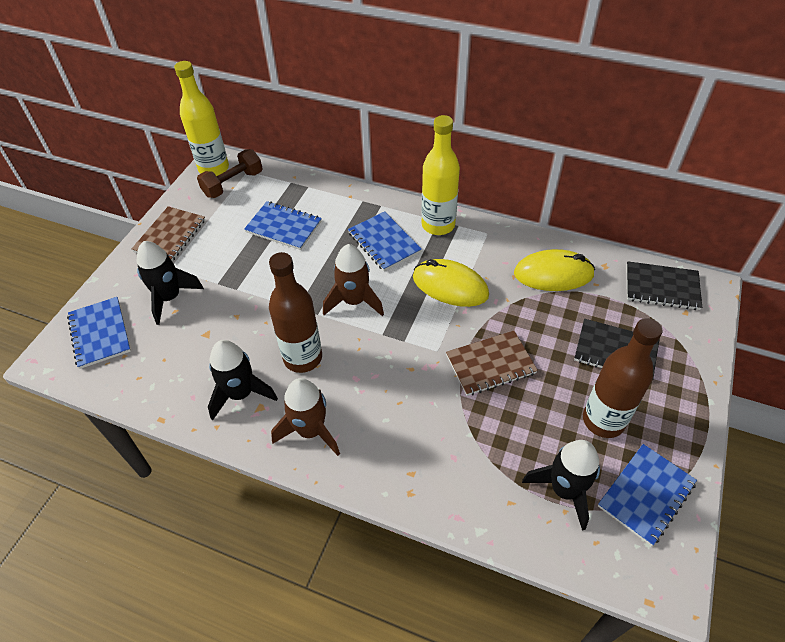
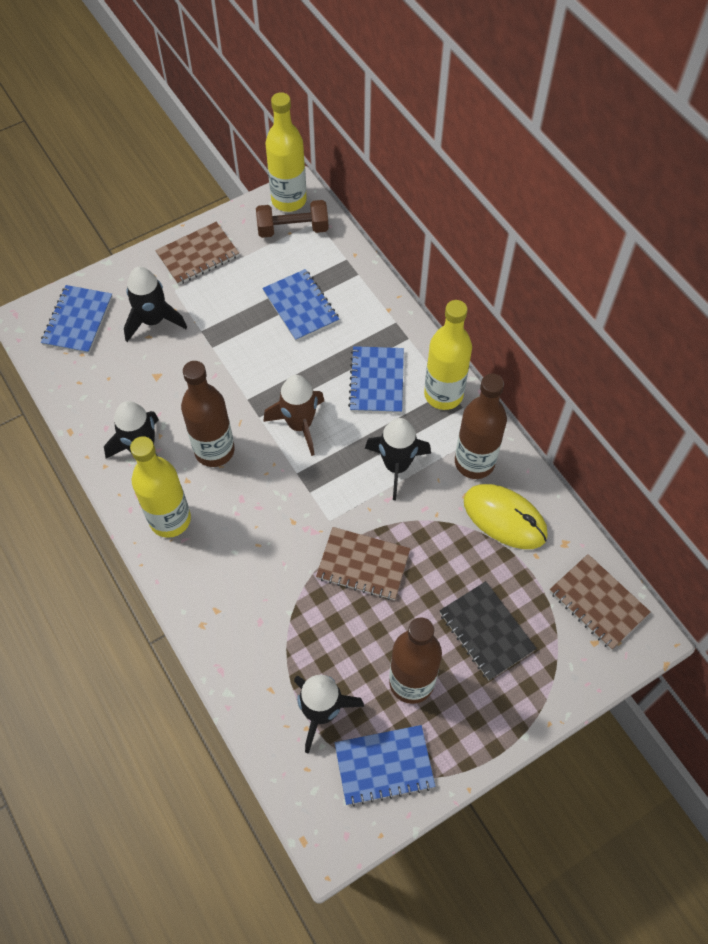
camera: 35 degrees right, 10 degrees up
brown rocket [271,378,340,456] -> yellow bottle [130,436,191,538]
yellow mouse [413,259,489,307] -> black rocket [365,418,431,500]
black notebook [627,261,702,310] -> brown notebook [550,554,651,650]
none -> brown bottle [455,374,507,479]

